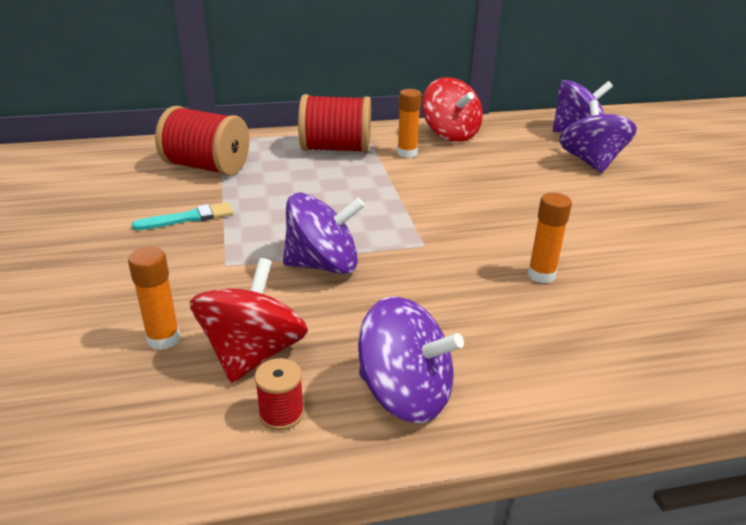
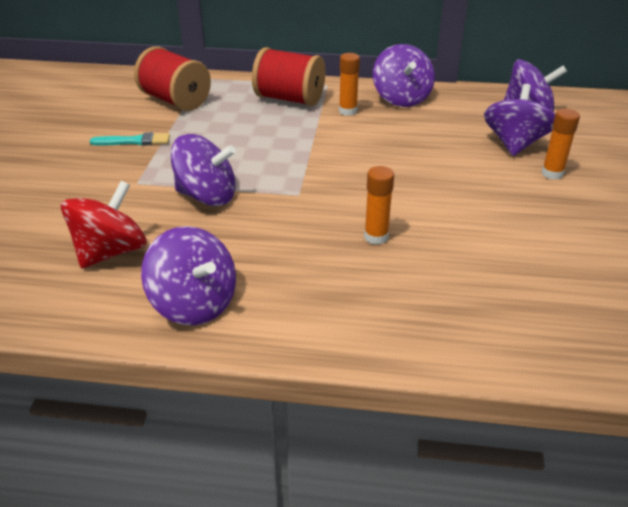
camera: 20 degrees right, 5 degrees up
orange glue stick [128,247,180,350] -> orange glue stick moved to [542,109,580,180]
red spool [254,358,304,430] -> none
red spinning top [422,77,483,142] -> purple spinning top [373,44,435,107]

